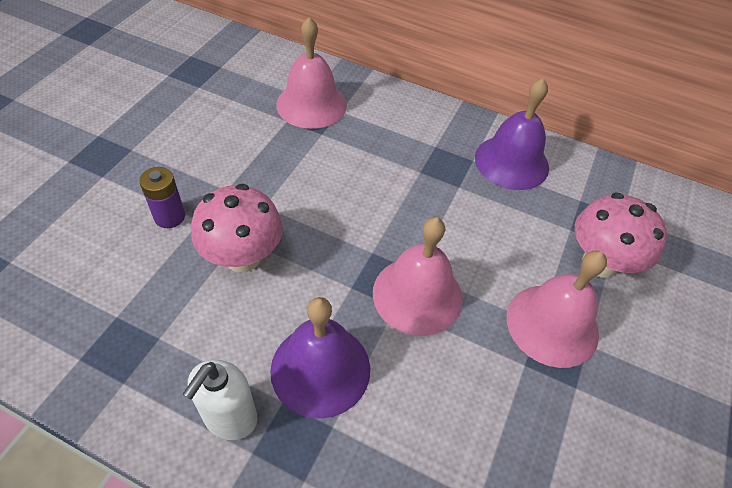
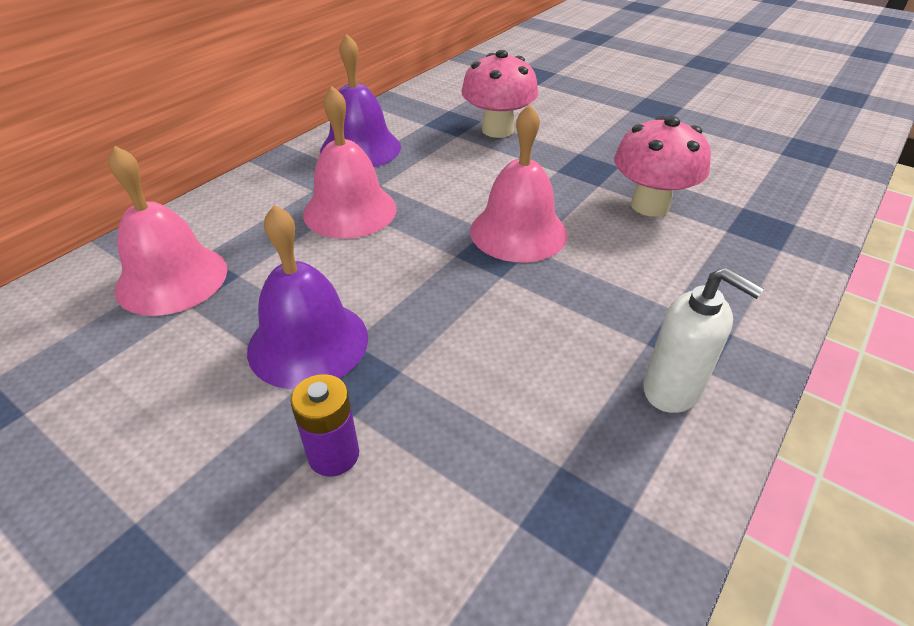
camera: 75 degrees left, 10 degrees down
pink mushroom [191,184,283,272] -> pink mushroom moved to [614,116,711,216]
purple bell [270,297,370,419] -> purple bell moved to [247,205,368,389]
pink bell [507,251,607,368] -> pink bell moved to [303,86,397,239]

